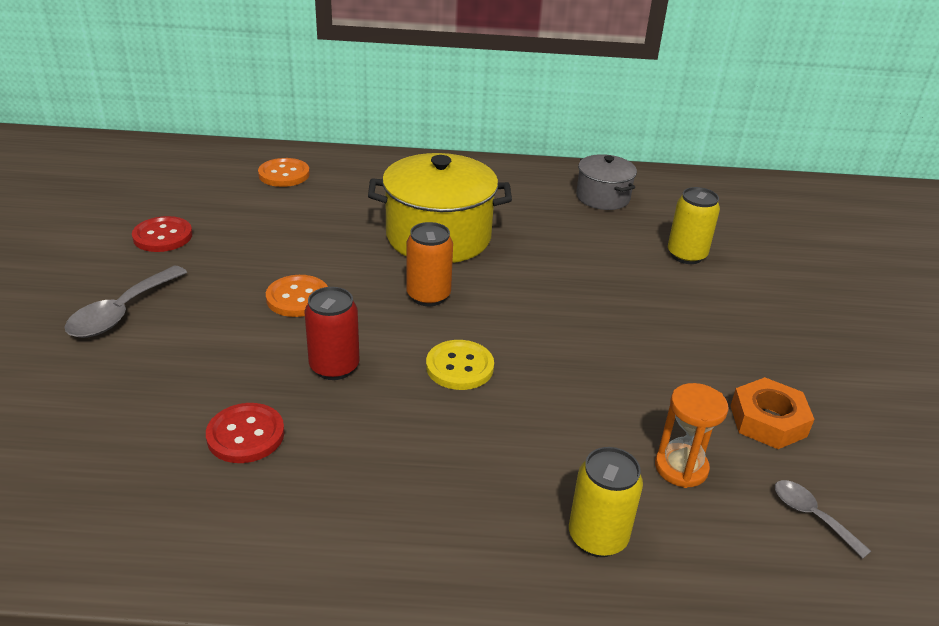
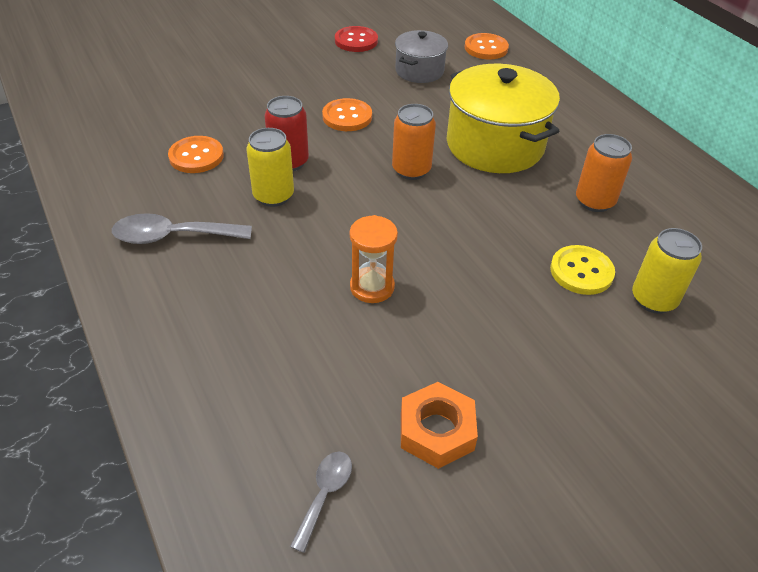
camera: 60 degrees right, 10 degrees up
grey spoon [65,266,187,338] -> grey spoon moved to [112,213,252,244]
red button [206,403,285,463] -> orange button [168,136,224,173]
yellow button [426,340,494,390] -> yellow button moved to [550,245,615,295]
yellow can [569,447,643,557] -> yellow can moved to [246,128,294,207]
grey pot [576,154,637,210] -> grey pot moved to [395,30,448,83]
orange hourglass [655,383,729,488] -> orange hourglass moved to [350,215,398,303]
none -> orange can [576,134,632,212]

